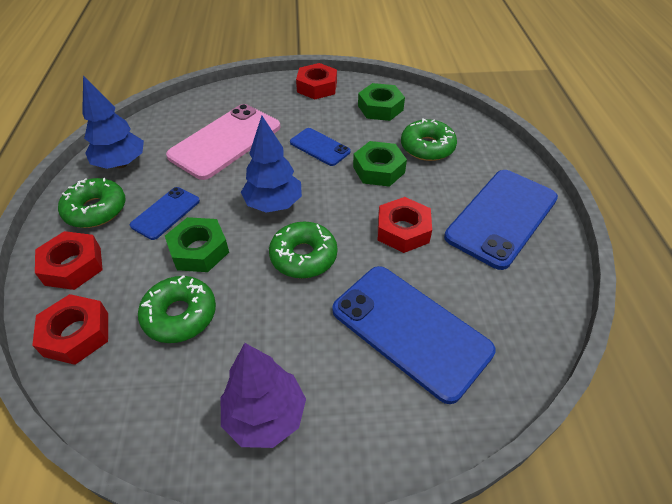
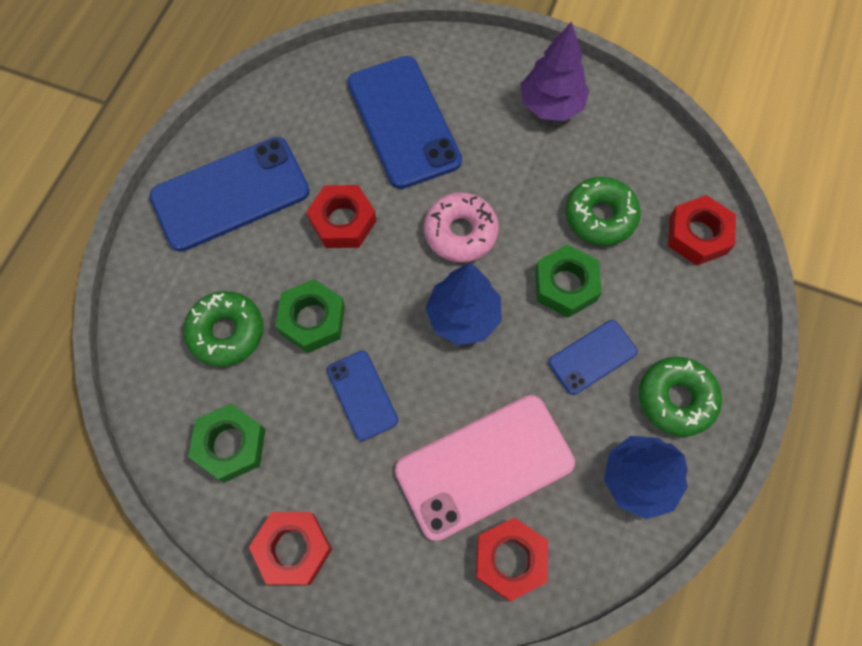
camera: 155 degrees left, 20 degrees up
red nut [35,231,103,290] -> red nut moved to [476,517,548,601]
green donut [269,222,337,279] -> pink donut [424,192,499,263]

